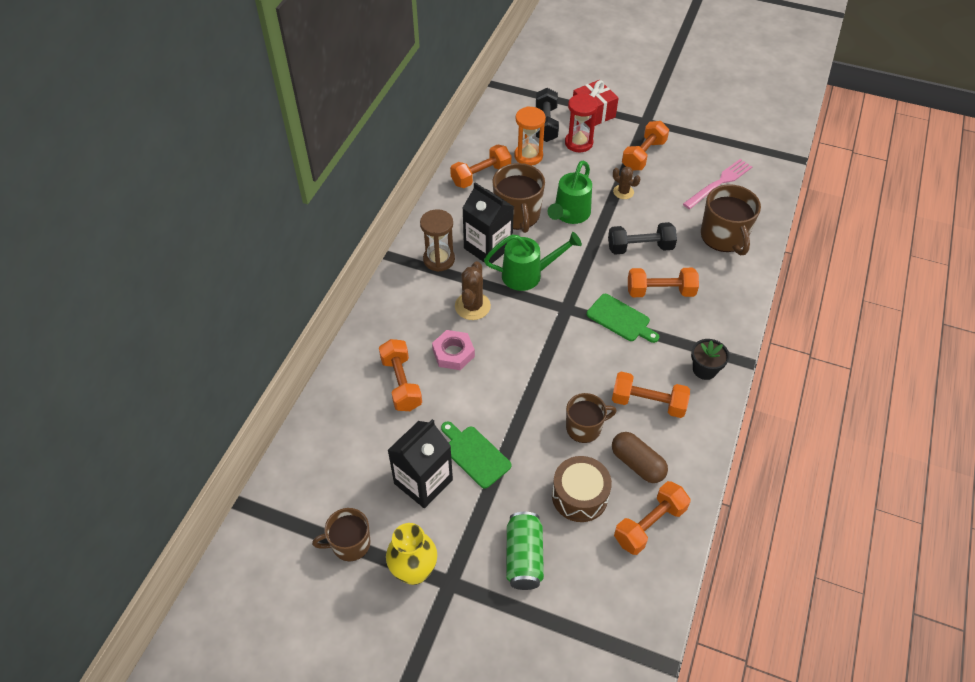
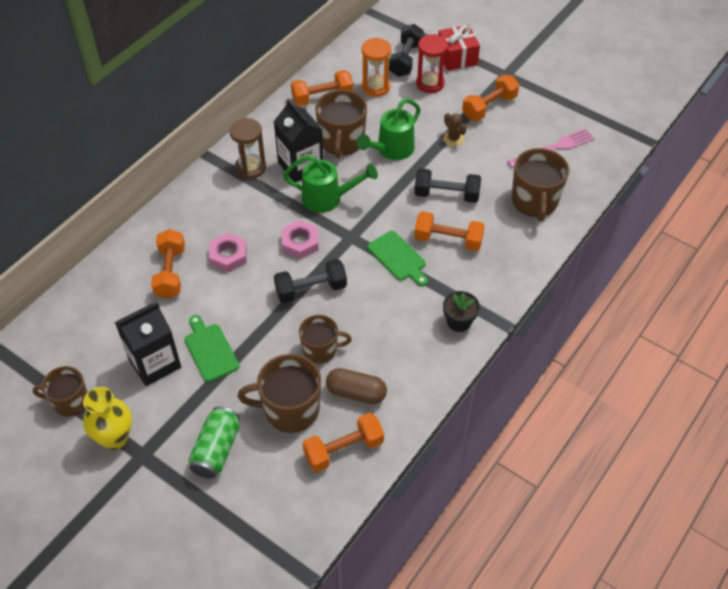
camera: 15 degrees right, 0 degrees up
brown cactus [455,261,491,320] -> none
brown drum [552,456,612,522] -> brown mug [238,354,321,433]
orange dumbbell [612,372,690,418] -> none
brown capsule [612,432,668,483] -> brown capsule turned 45 degrees counterclockwise [326,368,387,404]
none -> black dumbbell [274,259,347,303]
none -> pink nut [282,220,318,259]

